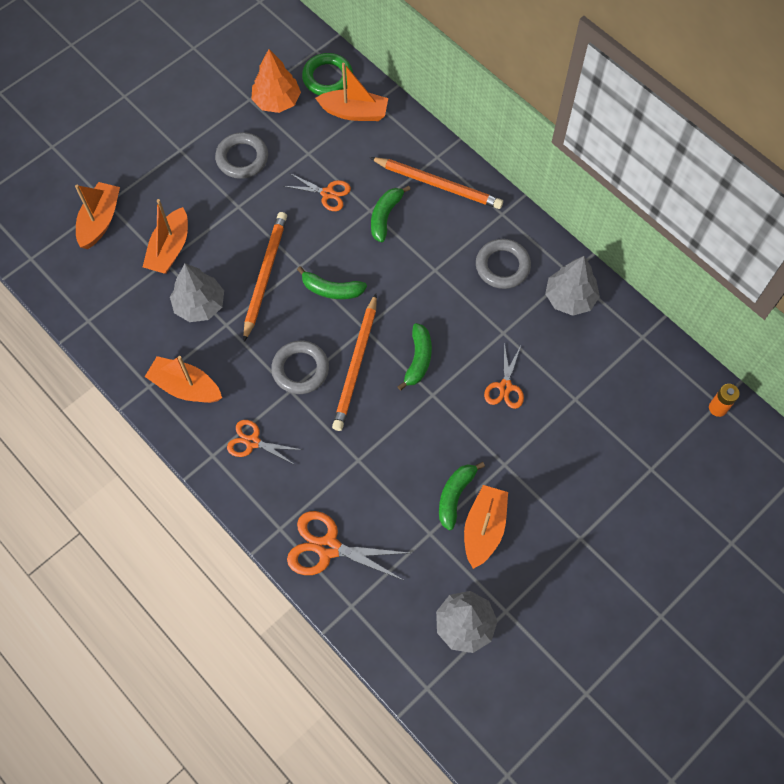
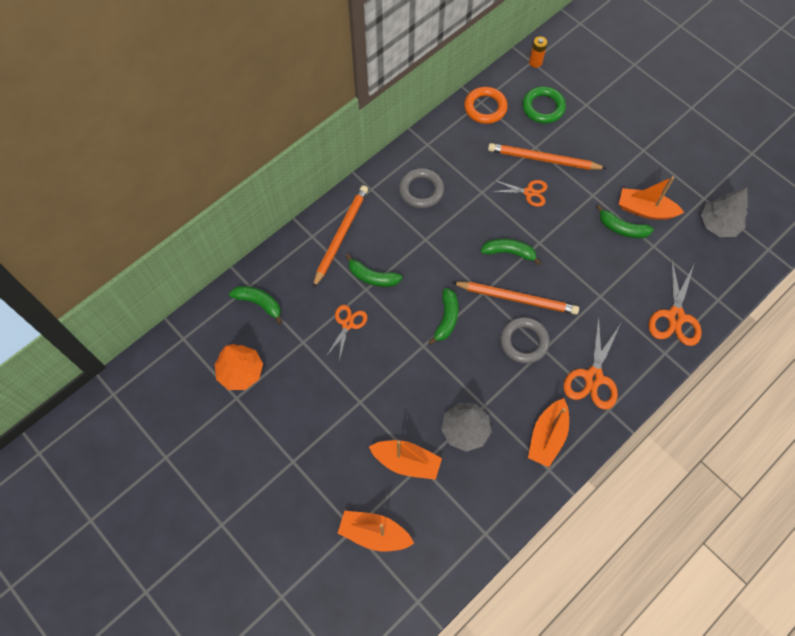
camera: 90 degrees left, 0 degrees up
grey ring [215,132,268,179] -> none
orange scissors [227,420,302,465] -> orange scissors [564,316,621,410], size x1.58
orange pencil [243,212,287,342] -> orange pencil moved to [488,143,607,170]
green ring [302,53,353,95] -> green ring moved to [522,86,566,124]
orange boat [315,63,388,121] -> green banana [229,286,282,324]
grey tree [545,256,600,316] -> none
none -> orange ring [464,87,508,124]

